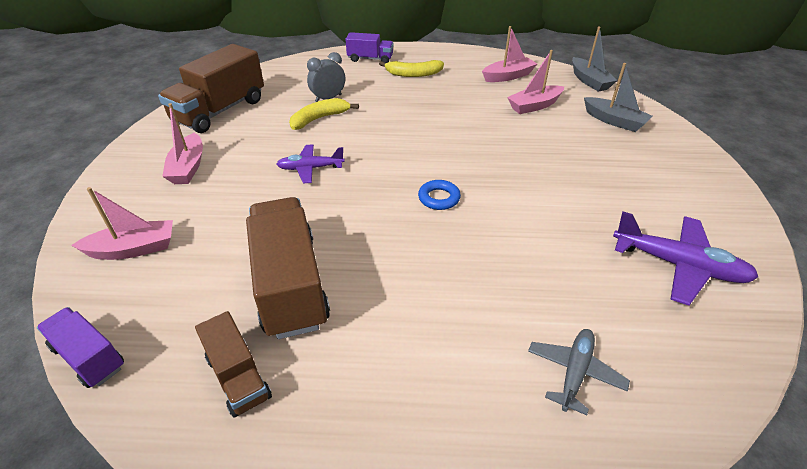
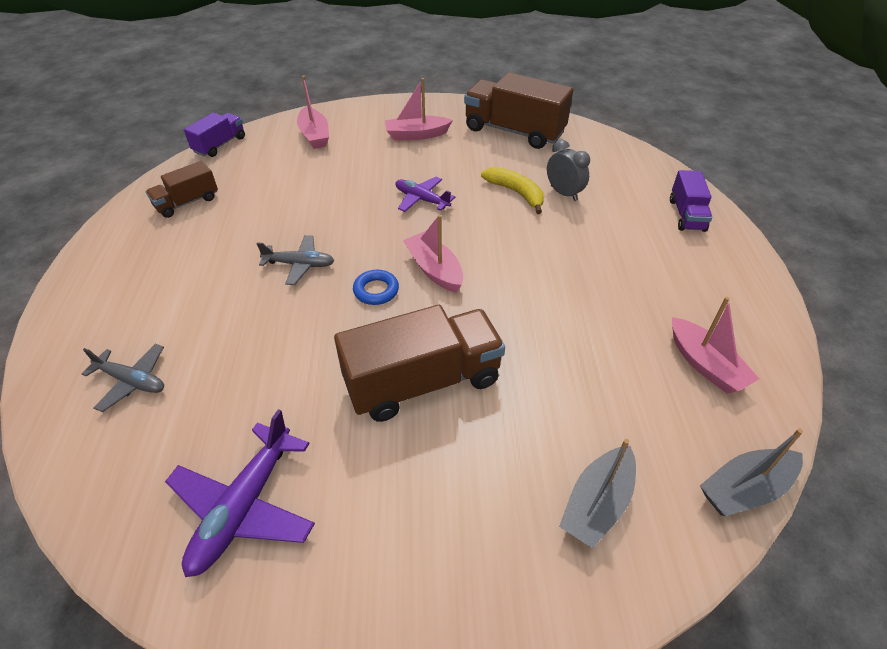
camera: 85 degrees right, 5 degrees up
brown truck [246,197,330,339] -> brown truck moved to [334,305,505,422]
purple plane [277,144,345,183] -> purple plane turned 45 degrees counterclockwise [396,177,455,212]
yellow banana [379,60,444,77] -> none
pink boat [507,50,564,114] -> pink boat moved to [403,214,463,292]
none -> grey plane [257,235,334,285]

